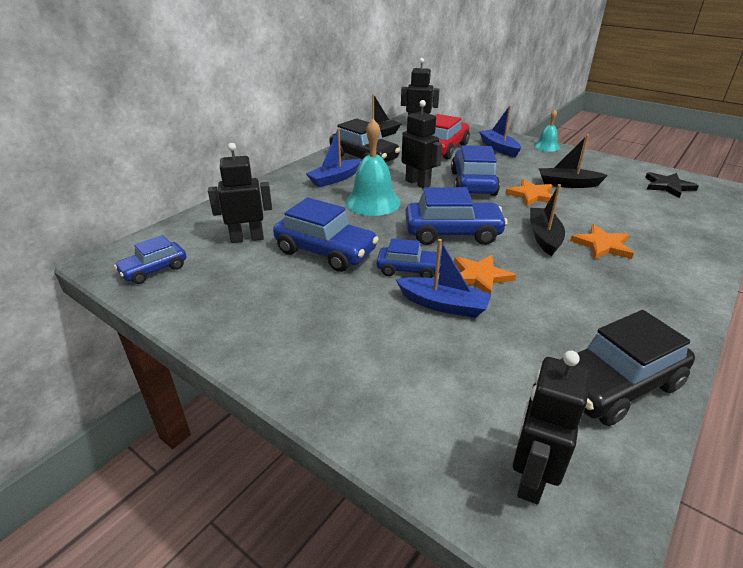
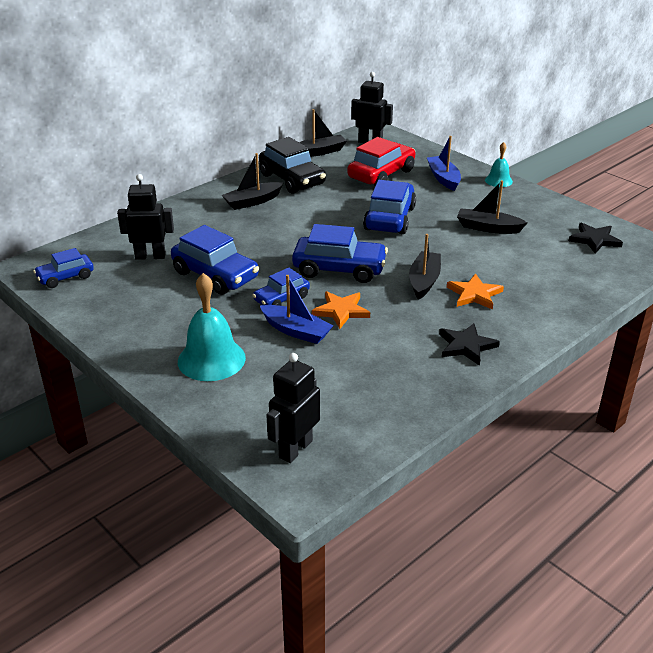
camera: 10 degrees right, 0 degrees up
blue boat [306,128,361,187] -> black boat [222,153,283,210]
turquoise bell [345,119,401,216] -> turquoise bell moved to [178,273,246,381]
blue car [377,238,441,278] -> blue car turned 120 degrees clockwise [252,267,310,306]
black robot [402,100,442,188] -> none
orange star [505,179,552,207] -> none
black car [561,310,695,426] -> none
none -> black star [439,323,500,366]

